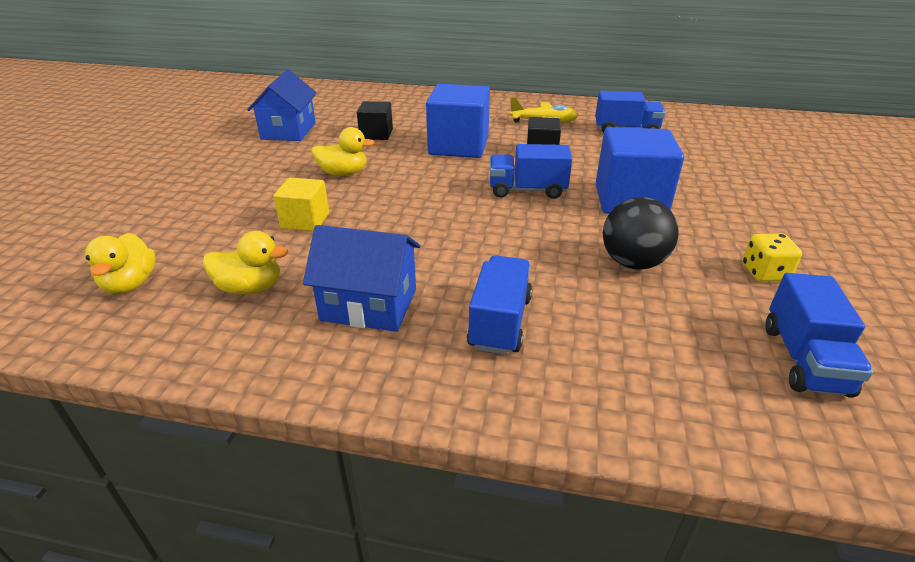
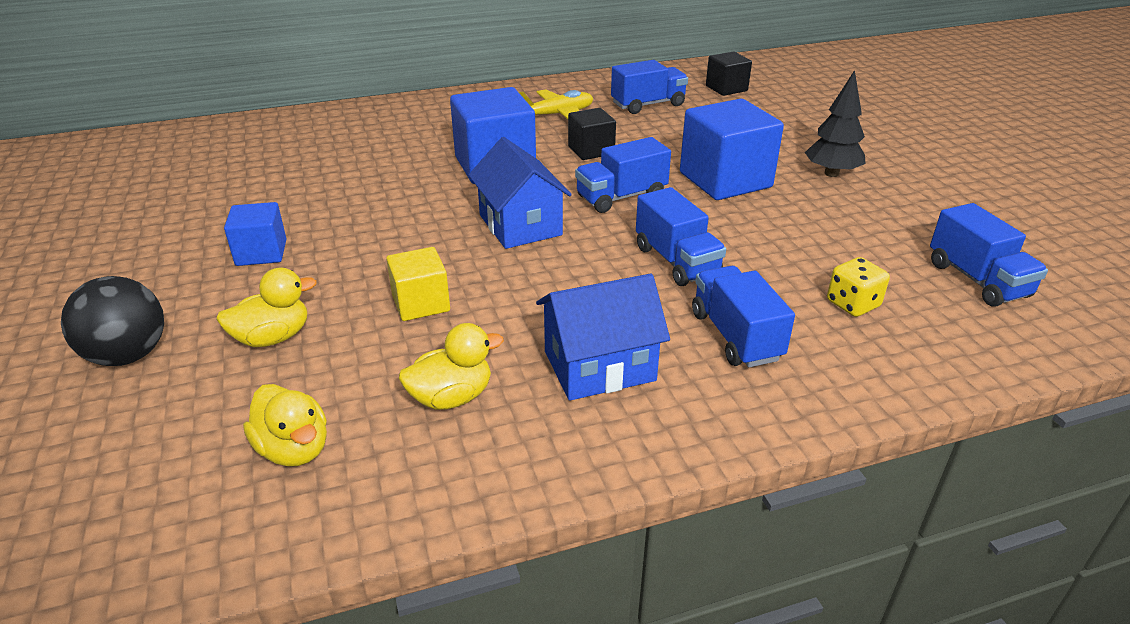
camera: 30 degrees left, 0 degrees up
blue house [247,69,317,141] -> blue house moved to [468,137,572,249]
yellow duck [312,127,375,176] -> yellow duck moved to [216,268,317,347]
black cube [357,101,393,140] -> black cube moved to [706,52,752,96]
black ball [603,197,678,270] -> black ball moved to [61,276,164,366]
yellow dice [742,233,802,282] -> yellow dice moved to [827,257,890,317]
none -> blue cube [224,202,286,266]
none -> blue truck [636,187,726,286]
none -> black tree [805,70,865,177]

